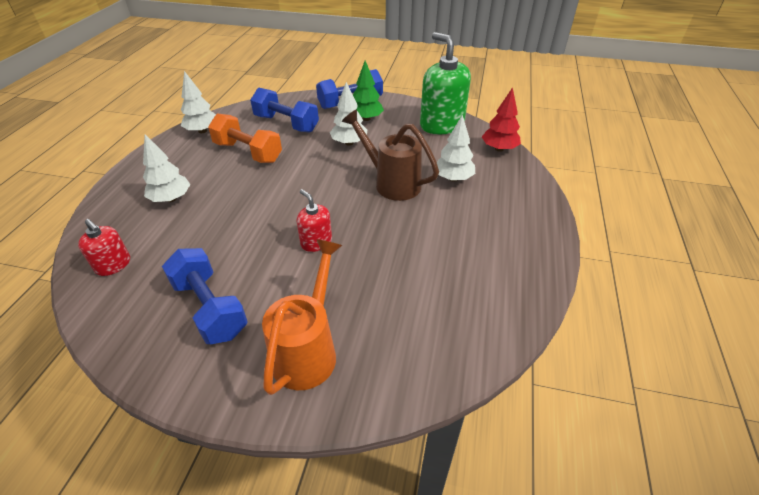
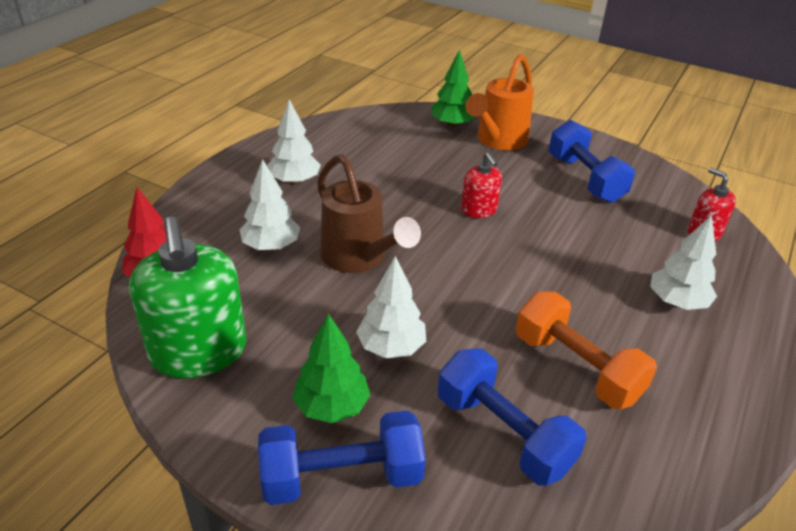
camera: 165 degrees left, 5 degrees down
white tree [181,71,216,133] -> white tree moved to [267,99,321,185]
none -> green tree [430,49,474,128]

